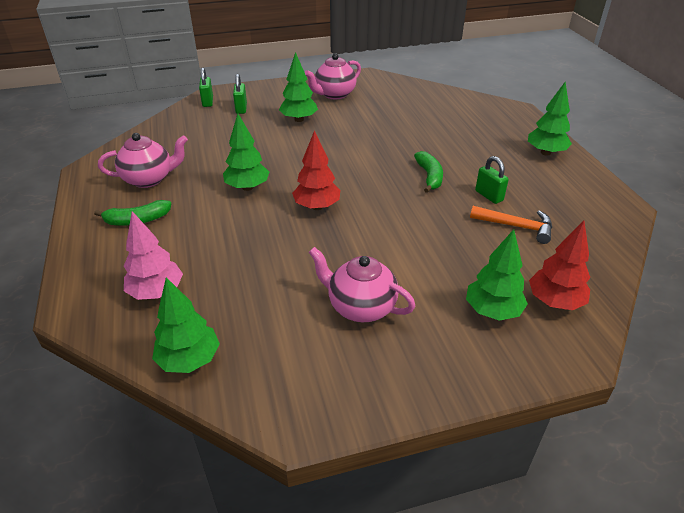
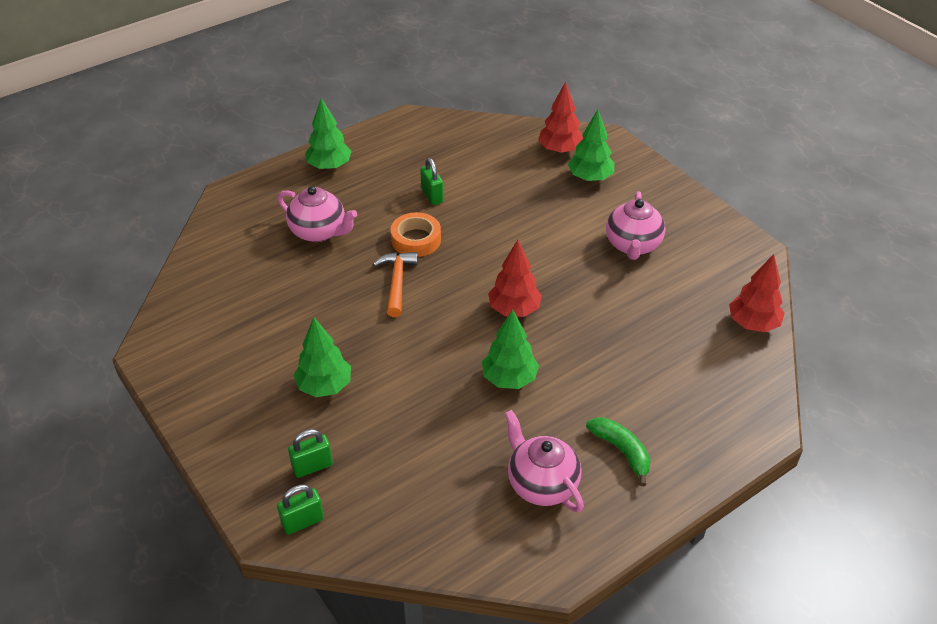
camera: 110 degrees left, 5 degrees up
pink tree [124,211,183,300] -> none
green tree [152,277,220,373] -> red tree [729,254,785,332]
pink teapot [305,53,361,99] -> pink teapot moved to [277,186,357,242]
green banana [414,151,443,193] -> orange tape [391,212,441,257]
orange hammer [470,206,552,244] -> orange hammer moved to [373,252,418,317]
green padlock [475,156,509,204] -> green padlock turned 60 degrees counterclockwise [420,158,443,205]

